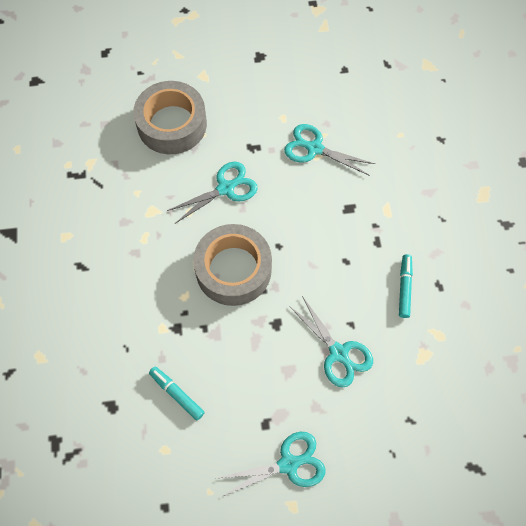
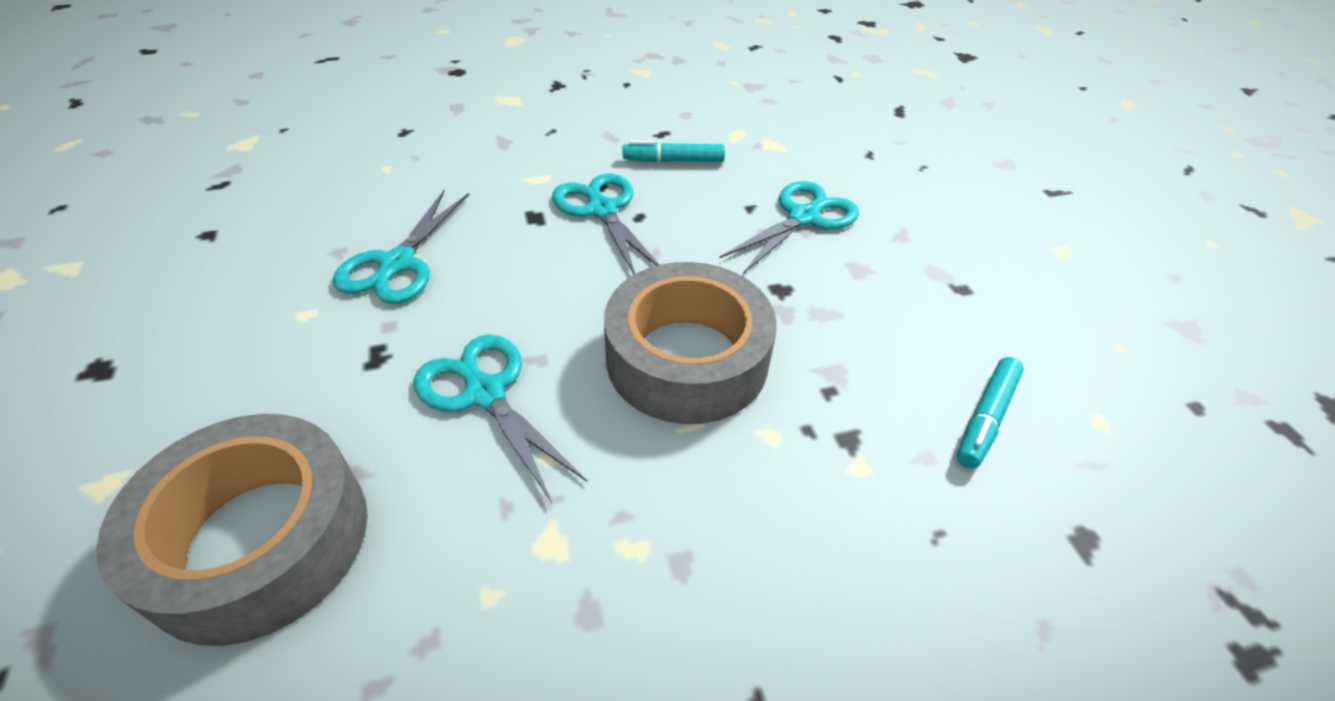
camera: 100 degrees left, 20 degrees down
turquoise scissors [218,432,326,497] -> turquoise scissors moved to [552,174,659,274]

